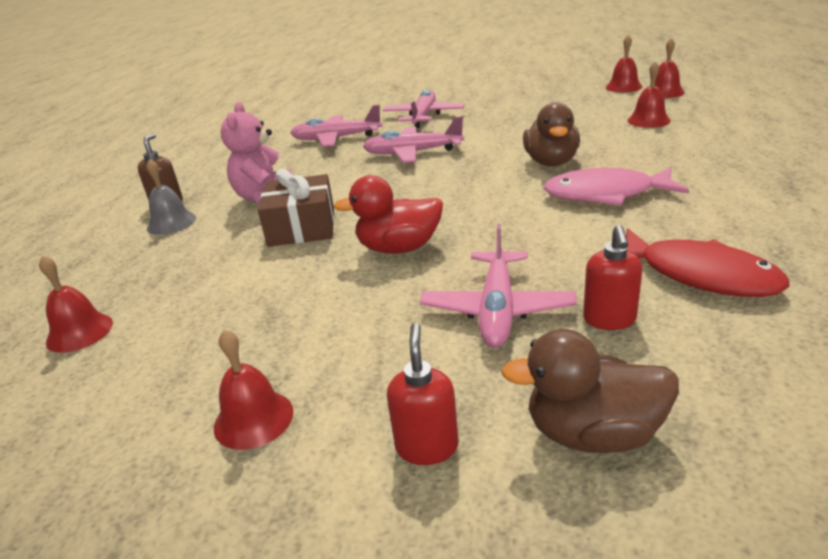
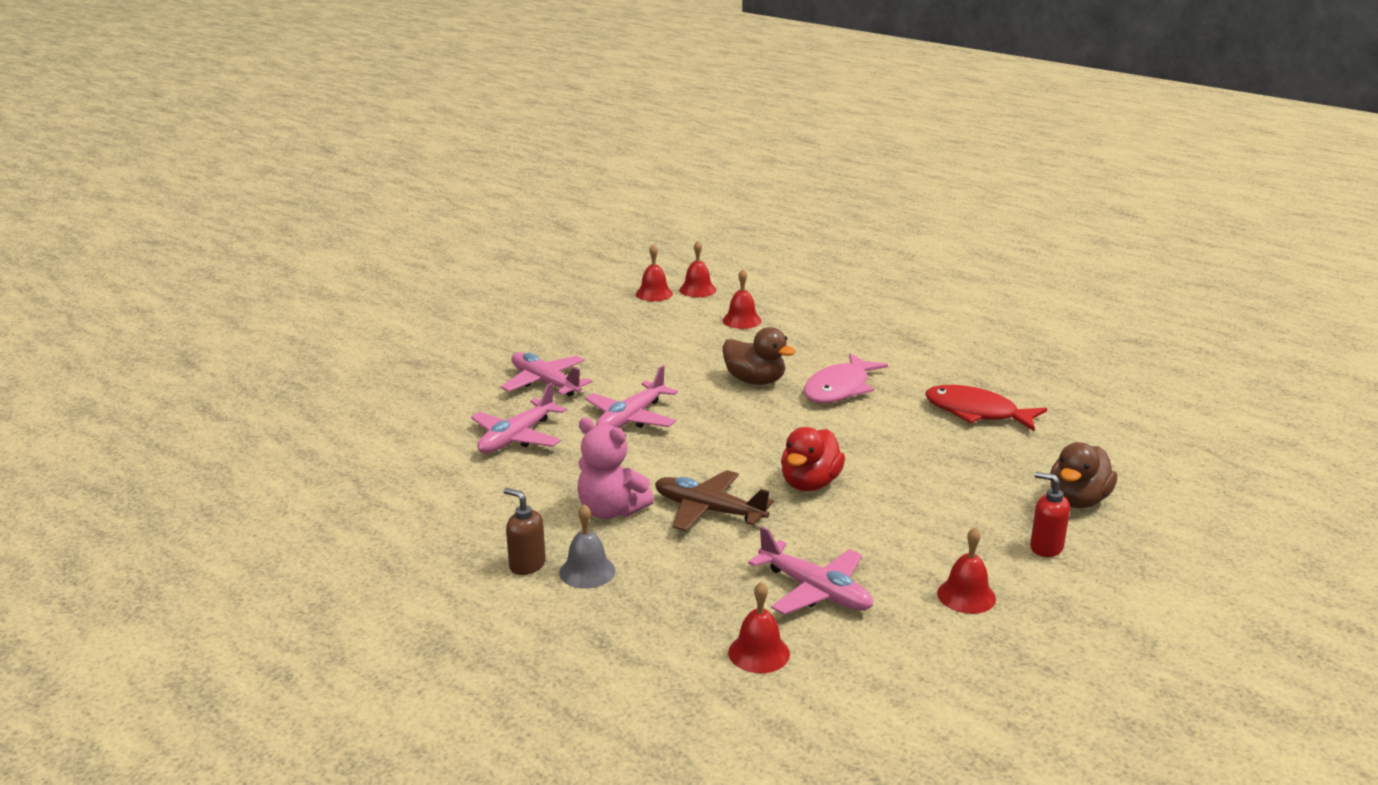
camera: 60 degrees left, 5 degrees down
brown gift [258,169,334,247] -> brown plane [655,470,774,531]
pink plane [420,224,577,348] -> pink plane moved to [748,526,873,615]
red soap dispenser [583,225,642,330] -> none
red fish [626,228,790,297] -> red fish turned 135 degrees counterclockwise [925,385,1047,432]

